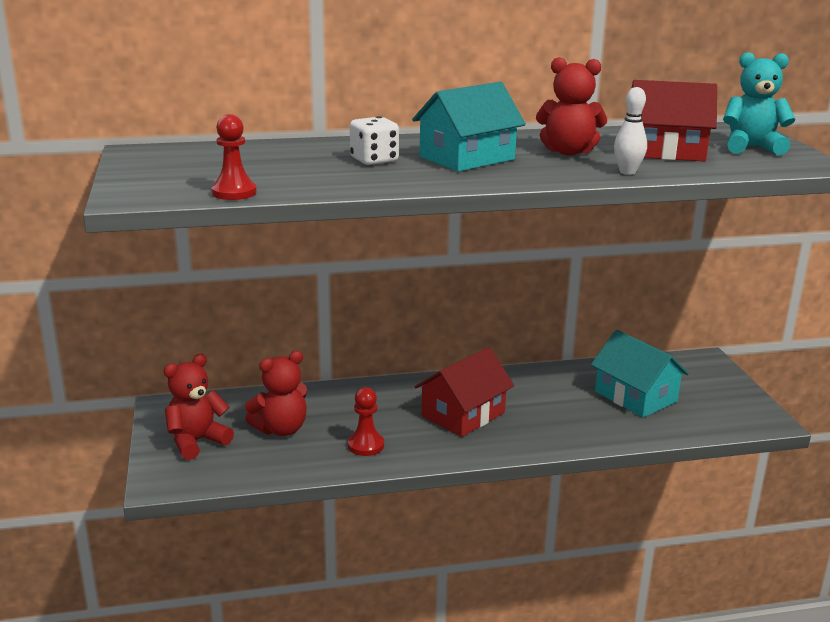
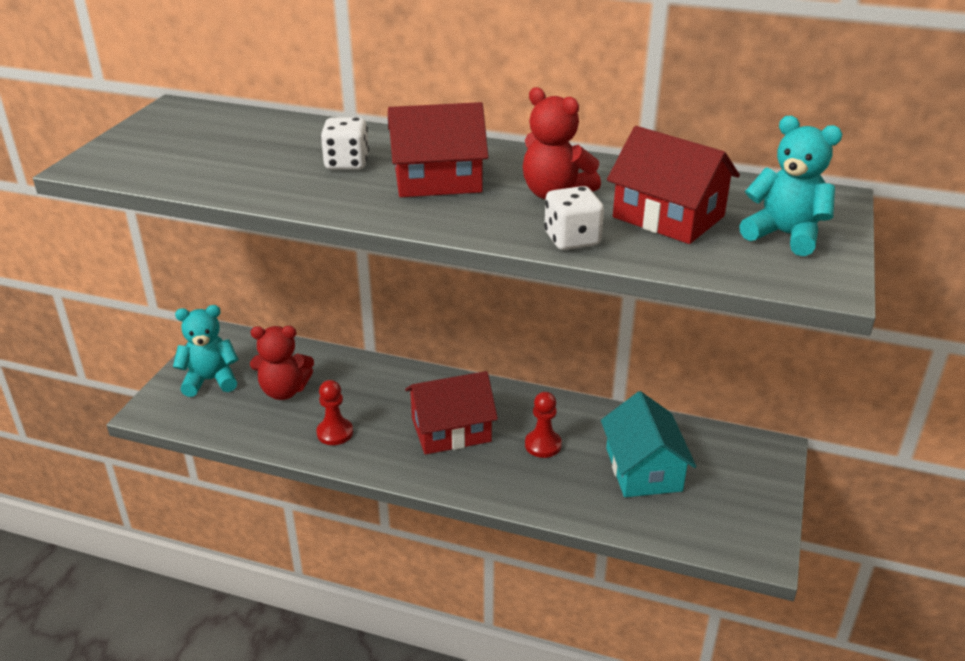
camera: 30 degrees right, 10 degrees up
red teddy bear [164,354,234,460] -> turquoise teddy bear [173,305,239,397]
red pawn [212,114,257,200] -> red pawn moved to [525,392,562,458]
turquoise house [412,82,526,172] -> red house [388,102,488,197]
white bowling pin [614,87,647,175] -> white dice [544,186,604,250]

